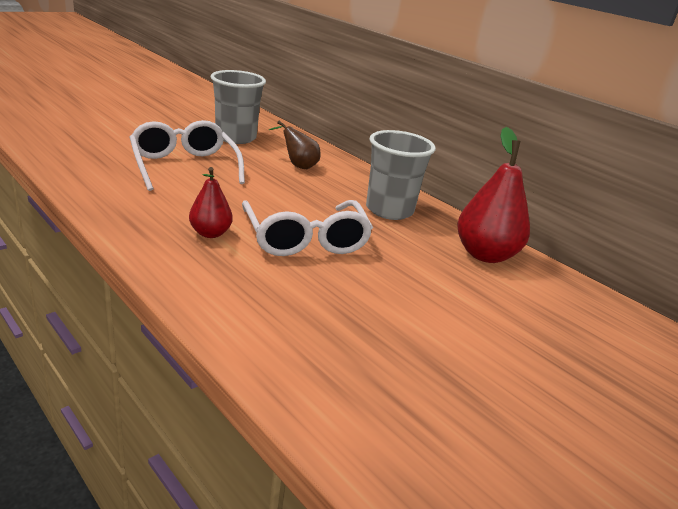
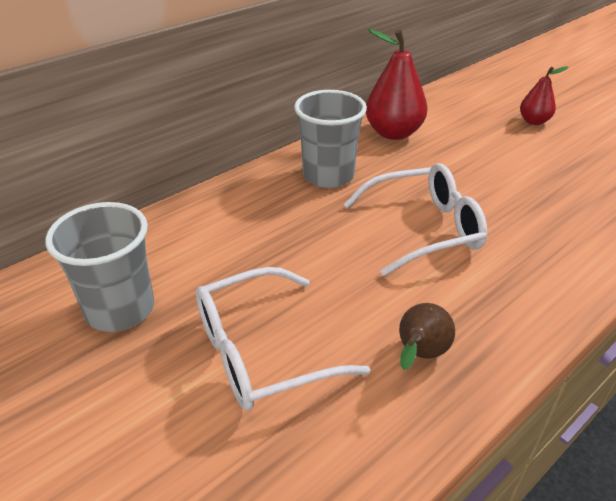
camera: 85 degrees left, 10 degrees up
red pear [189,167,233,238] -> red pear moved to [520,66,569,125]
brown pear [269,121,321,169] -> brown pear moved to [399,303,455,370]

